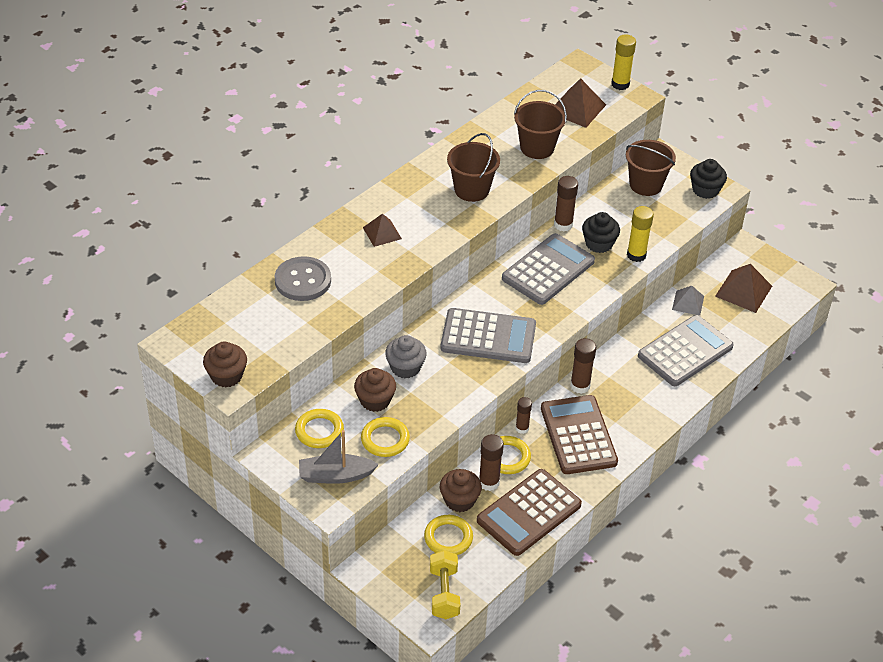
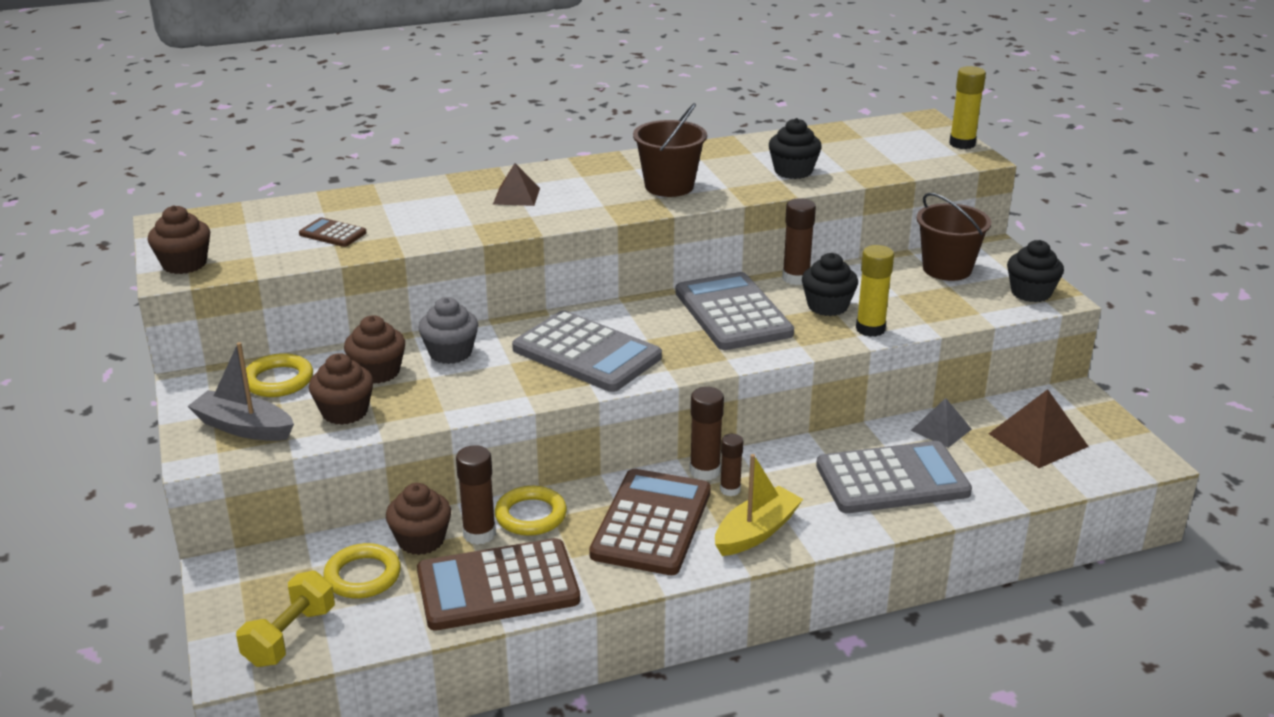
camera: 30 degrees right, 15 degrees down
grey button [275,256,331,301] -> none
yellow ring [361,417,410,457] -> brown cupcake [309,353,373,425]
grey calculator [502,233,595,305] -> grey calculator turned 90 degrees counterclockwise [675,272,794,350]
brown bucket [514,90,567,159] -> black cupcake [769,118,822,179]
brown glue stick [516,397,532,434] -> brown glue stick moved to [720,434,743,496]
brown pyramid [555,78,606,128] -> none
none -> brown calculator [299,217,367,247]
none -> yellow boat [715,454,803,556]

